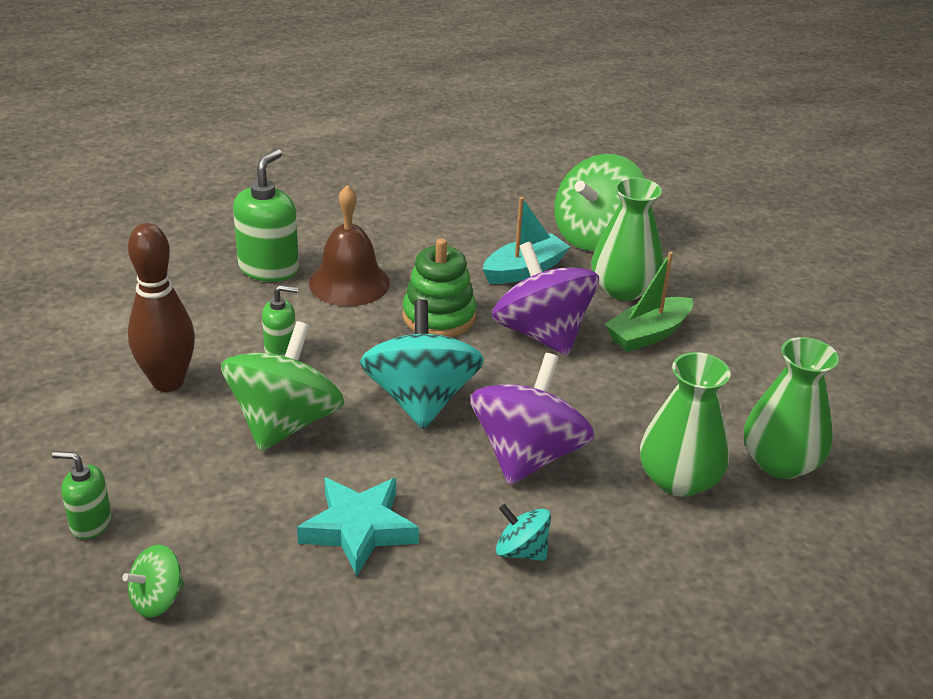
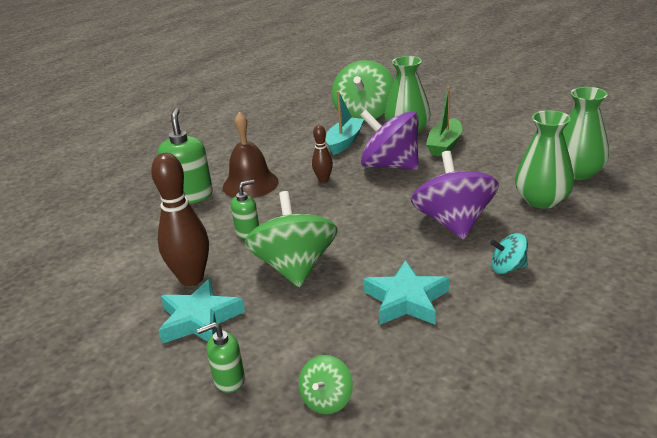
camera: 25 degrees left, 5 degrees down
turquoise spinning top [360,299,484,429] -> none
green stacking toy [402,238,476,337] -> brown bowling pin [312,125,333,183]
none -> turquoise star [158,279,245,344]

